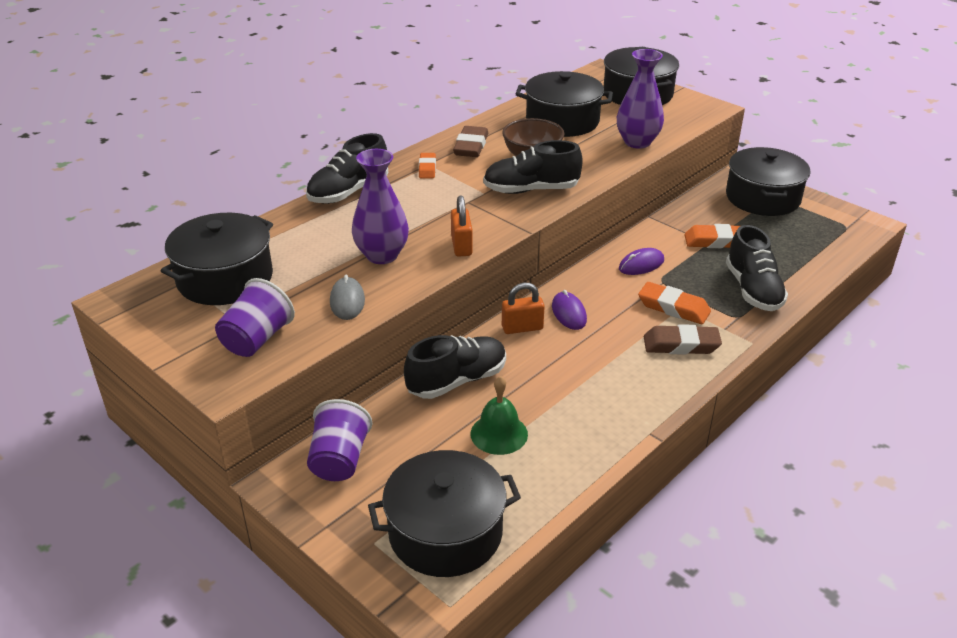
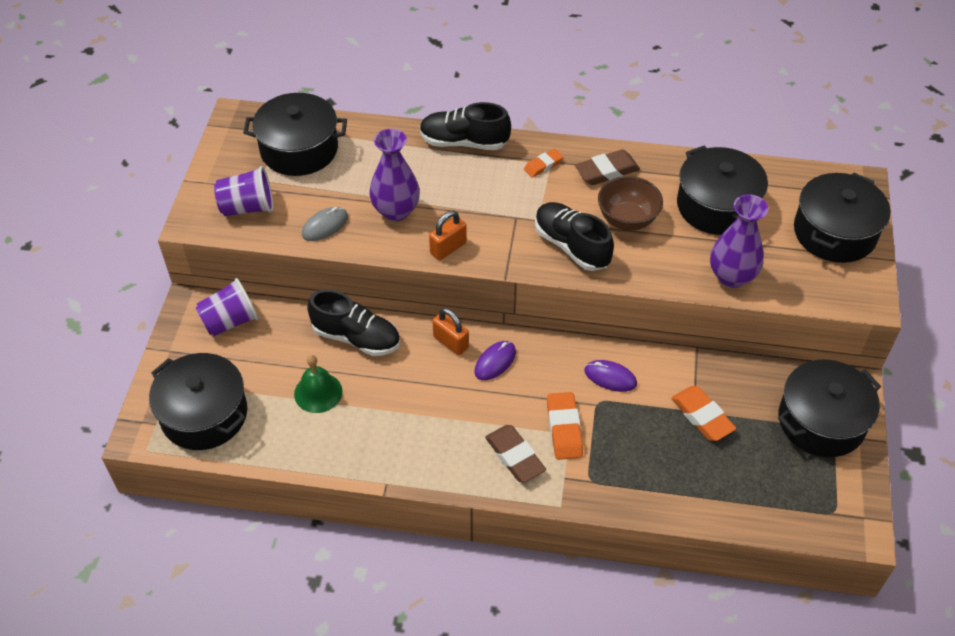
camera: 55 degrees right, 15 degrees up
black shoe [726,225,788,311] -> none

